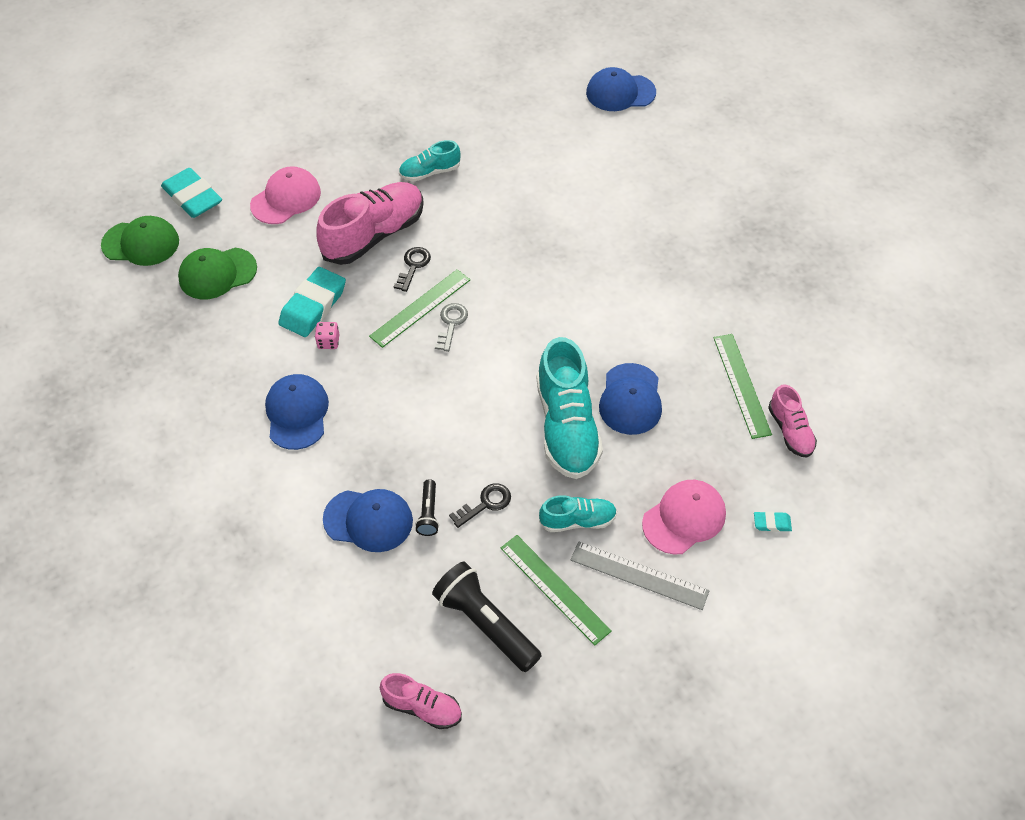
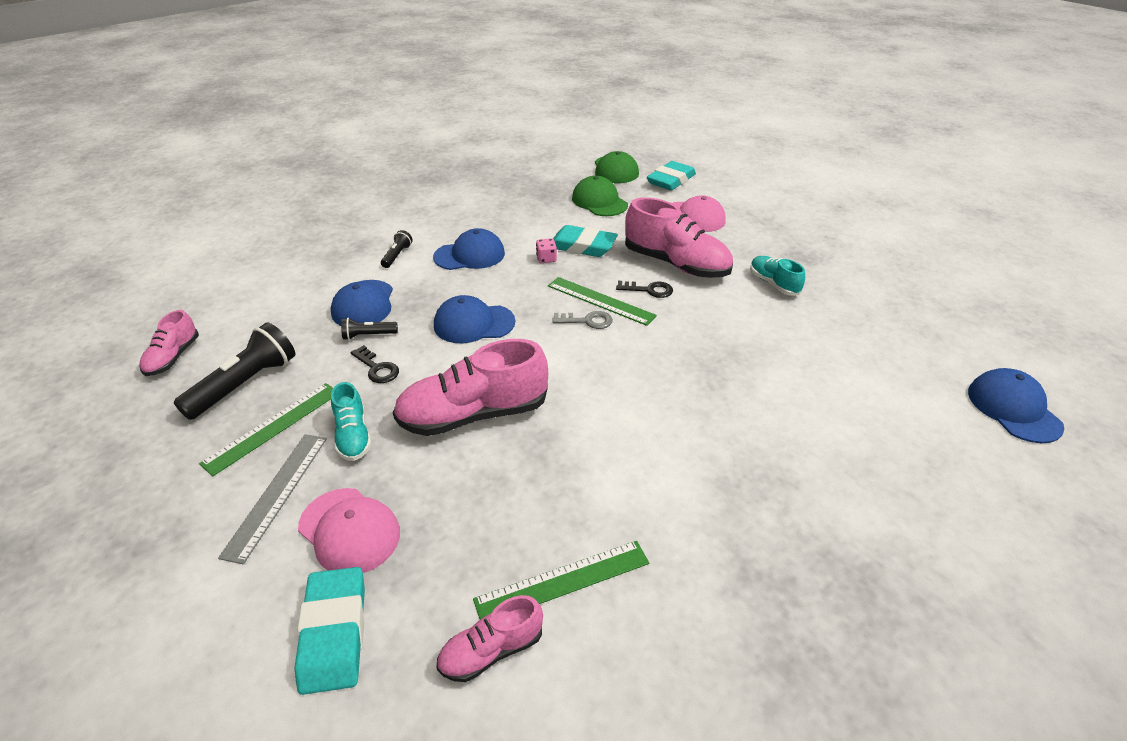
camera: 80 degrees right, 15 degrees down
turquoise shoe [537,337,603,479] -> pink shoe [393,339,548,436]
blue cap [599,363,662,435] -> blue cap moved to [434,295,515,343]
turquoise eraser [754,511,792,532] -> turquoise eraser [294,567,365,695], size x2.22
none -> black flashlight [381,230,413,268]

